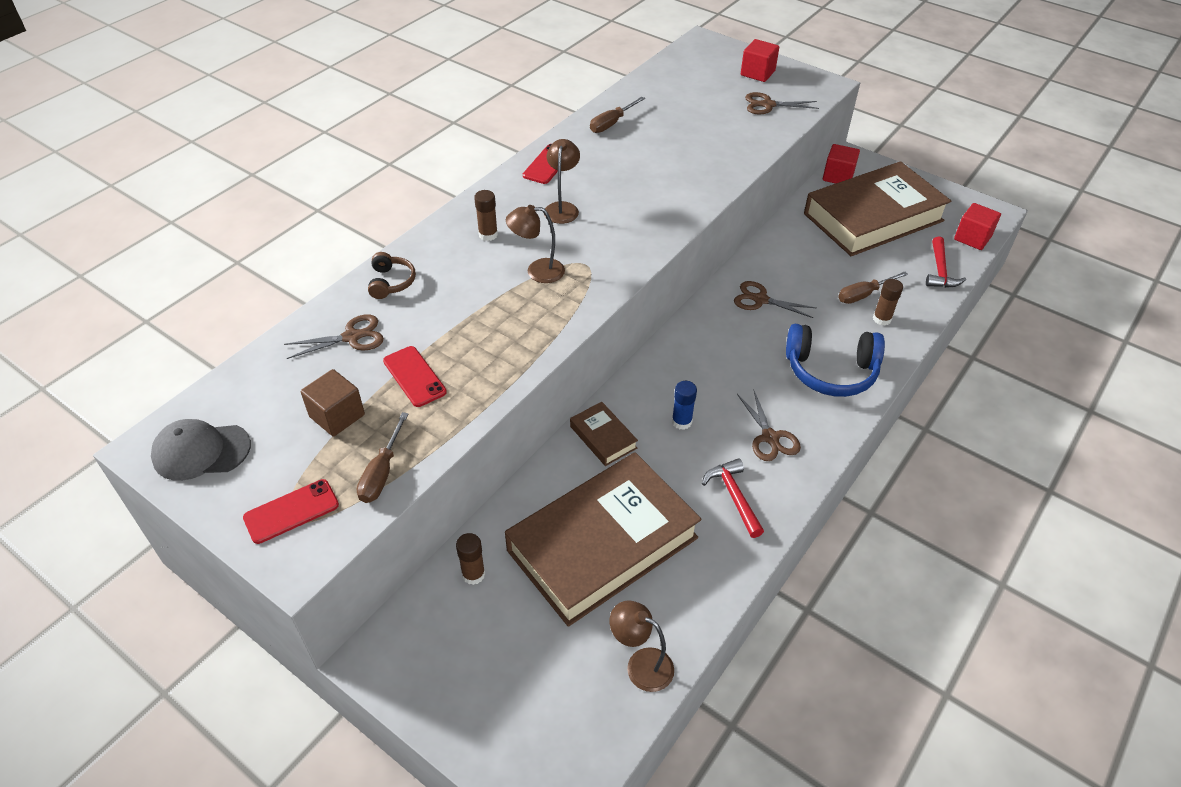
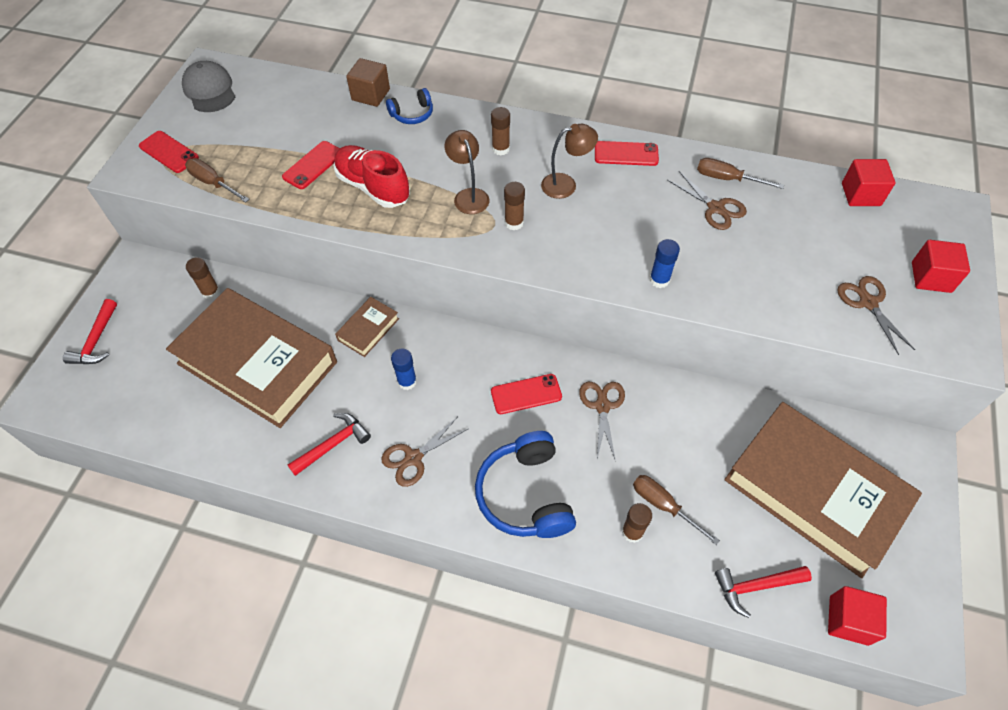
camera: 70 degrees right, 10 degrees up
brown scissors [284,314,384,359] -> brown scissors moved to [667,171,747,230]
brown cube [301,369,365,437] -> brown cube moved to [346,58,390,107]
brown screwdriver [357,412,408,503] -> brown screwdriver turned 45 degrees clockwise [185,158,250,203]
brown headphones [368,252,416,299] -> blue headphones [386,88,433,124]
brown lamp [610,600,674,692] -> none
red cube [823,144,860,184] -> red cube moved to [842,159,895,206]
none -> red hammer [63,299,117,364]
none -> red shoe [333,145,410,208]
none -> red phone [491,374,562,414]
none -> brown glue stick [504,182,525,230]
none -> blue glue stick [649,239,680,288]

